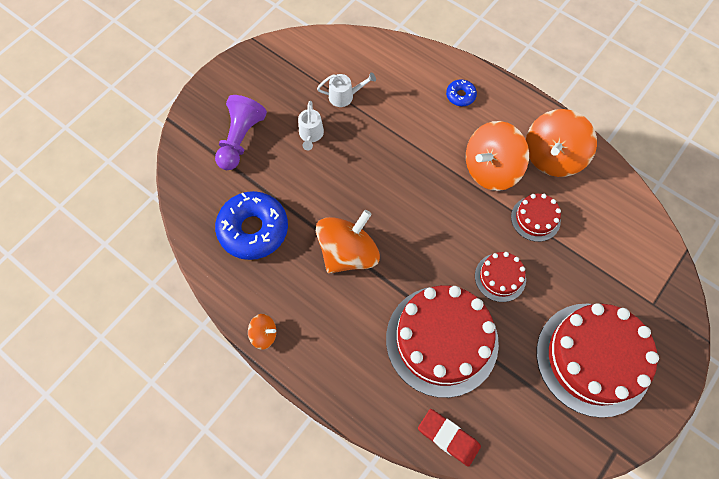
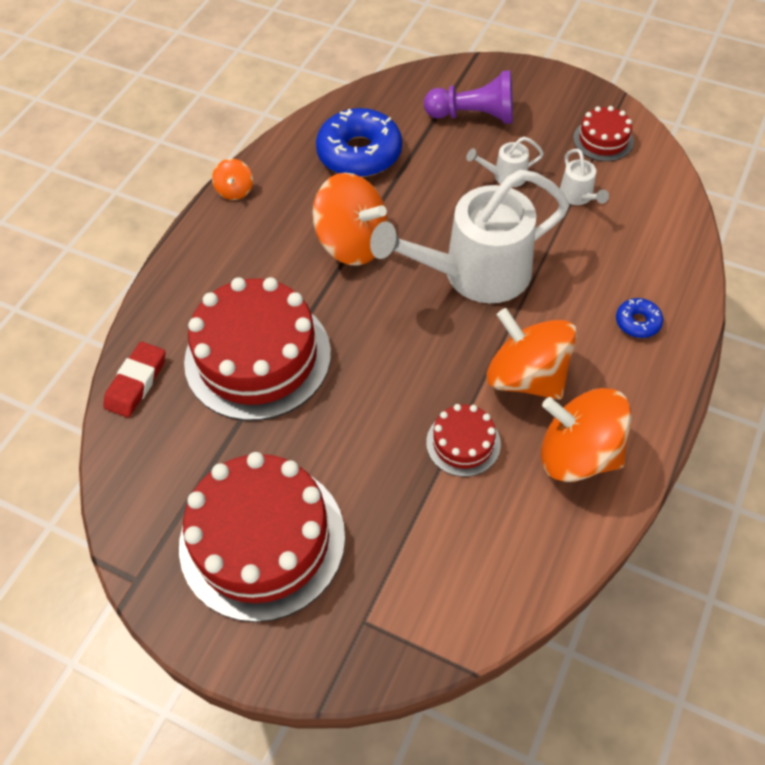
camera: 80 degrees right, 10 degrees down
red cake [475,252,526,302] -> red cake moved to [573,106,634,161]
none -> white watering can [370,170,569,303]

